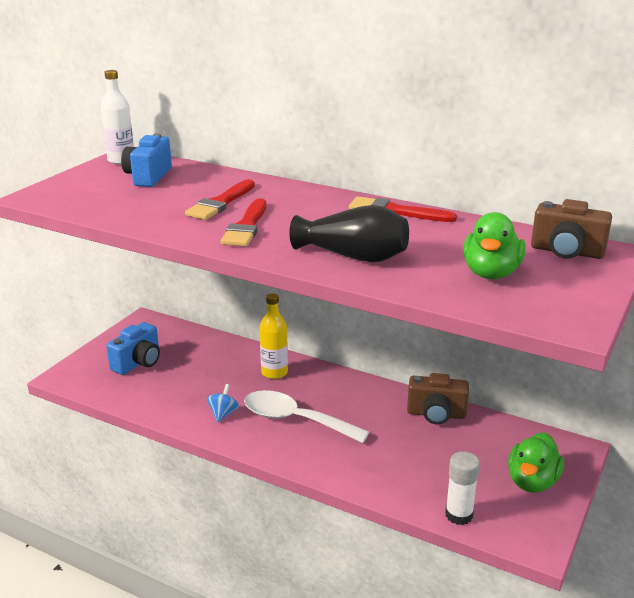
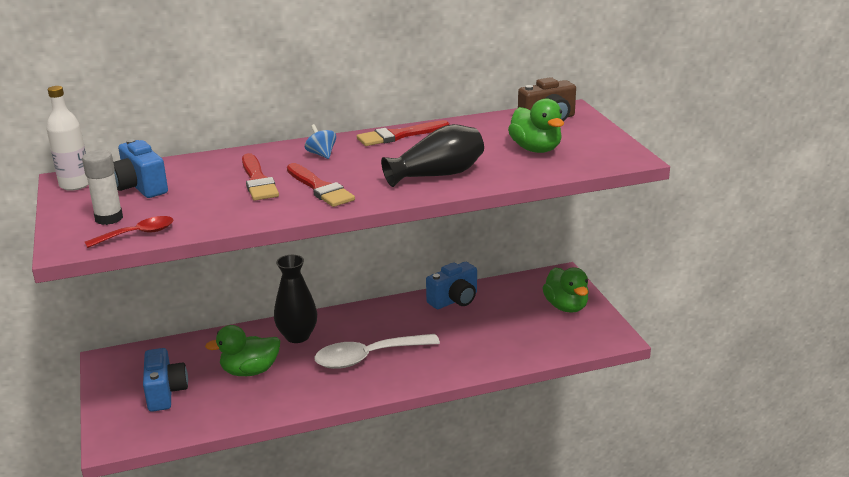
camera: 45 degrees left, 0 degrees up
blue spinning top [207,384,239,422] -> blue spinning top moved to [305,124,336,159]
yellow bottle [260,293,288,379] -> black vase [274,255,317,343]
brown camera [407,373,469,424] -> blue camera [426,262,477,309]
white glue stick [445,451,480,525] -> white glue stick moved to [82,150,123,225]
none -> red spoon [85,216,173,248]
none -> green duck [205,325,280,376]

